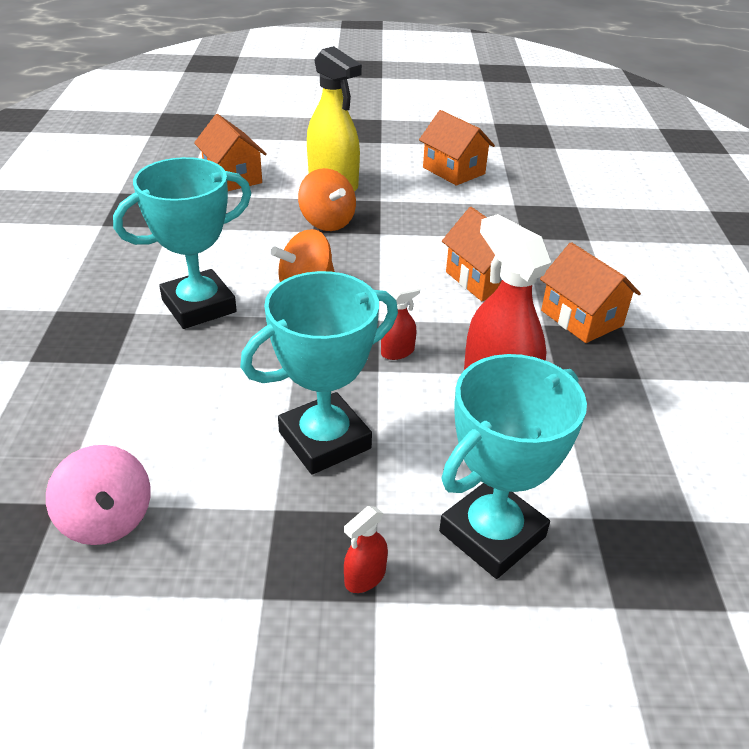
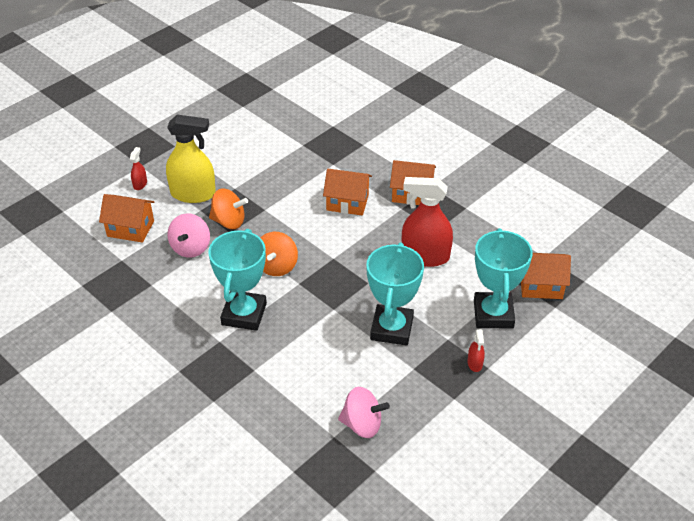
camera: 45 degrees left, 5 degrees up
red spray bottle [381,284,420,360] -> red spray bottle moved to [130,147,147,190]
orange house [419,110,495,186] -> orange house moved to [521,253,571,299]
none -> pink spinning top [168,213,210,258]

